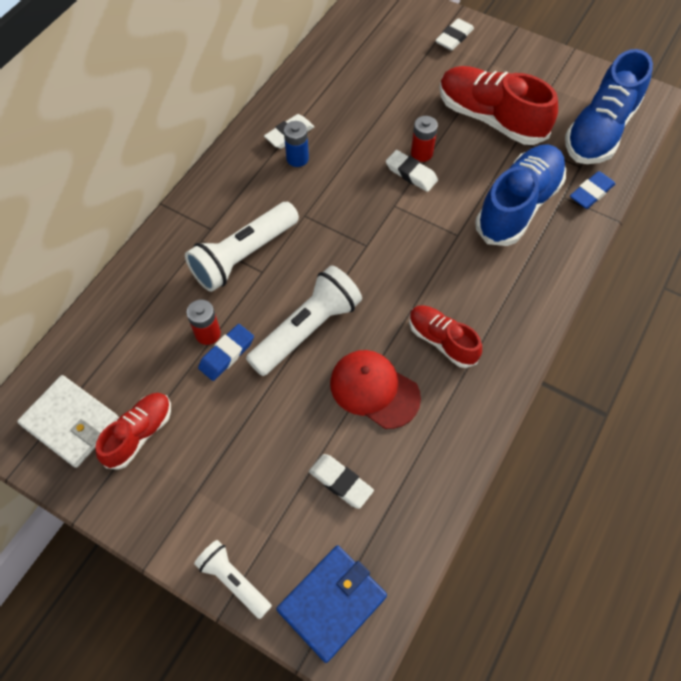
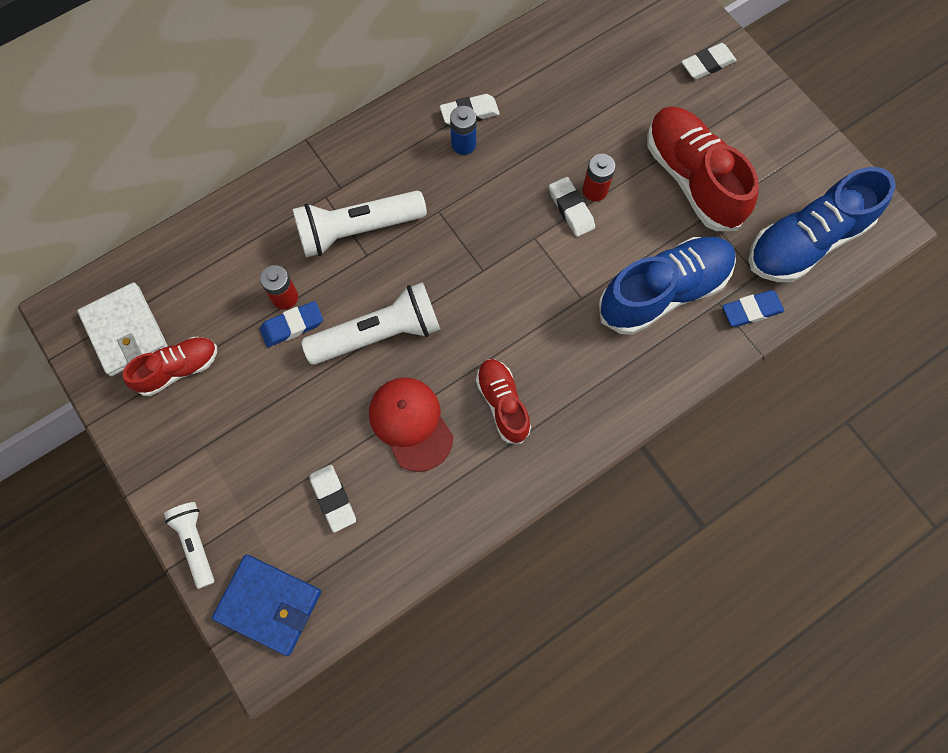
camera: 25 degrees right, 10 degrees up
blue wallet [276,545,387,663] -> blue wallet turned 45 degrees clockwise [212,555,321,656]

